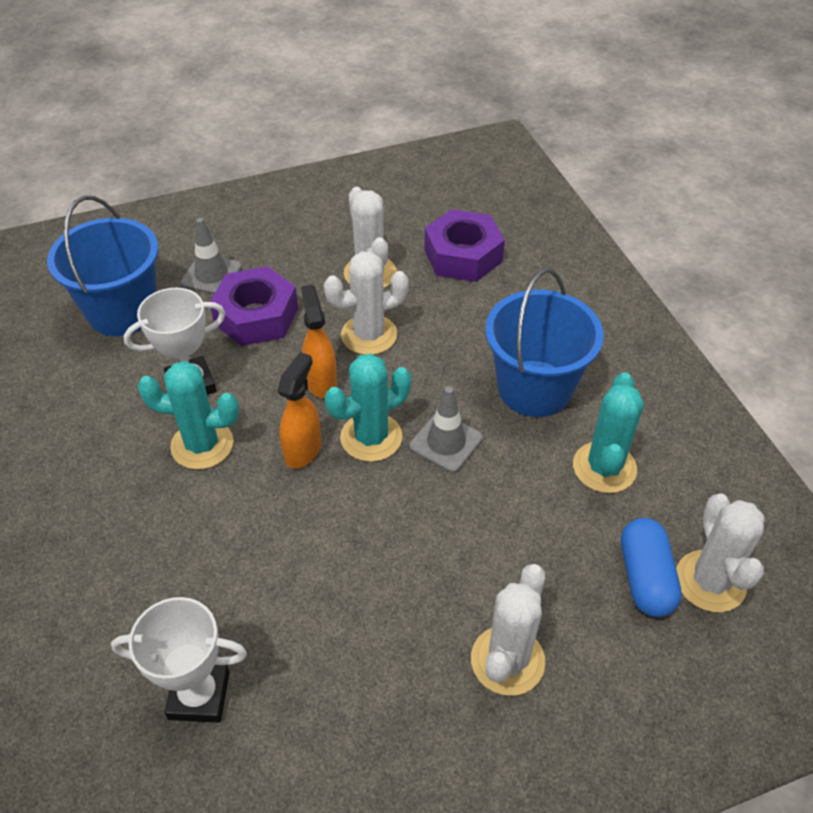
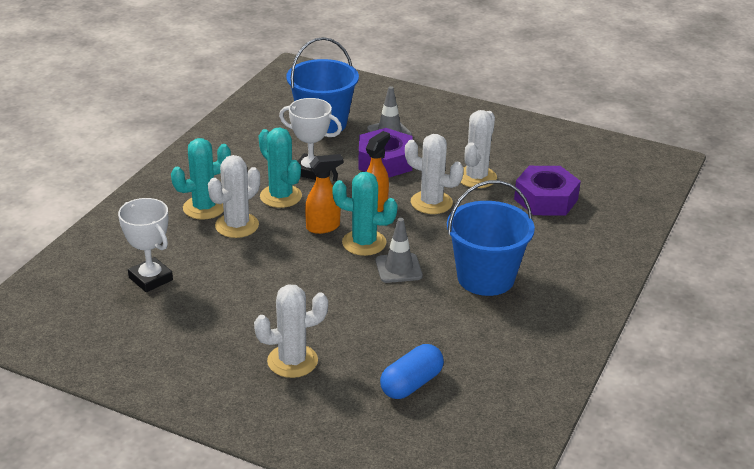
camera: 45 degrees right, 15 degrees down
turquoise cactus [573,372,644,493] -> turquoise cactus moved to [171,138,231,220]
white cactus [676,494,765,612] -> white cactus moved to [208,155,260,238]

